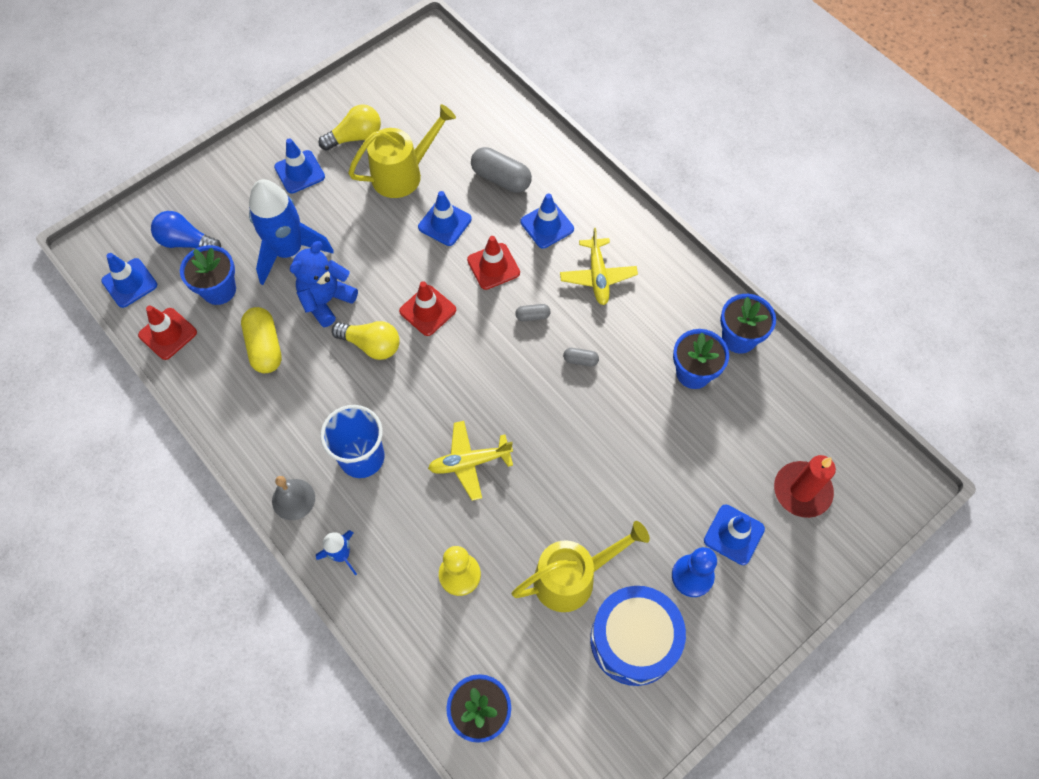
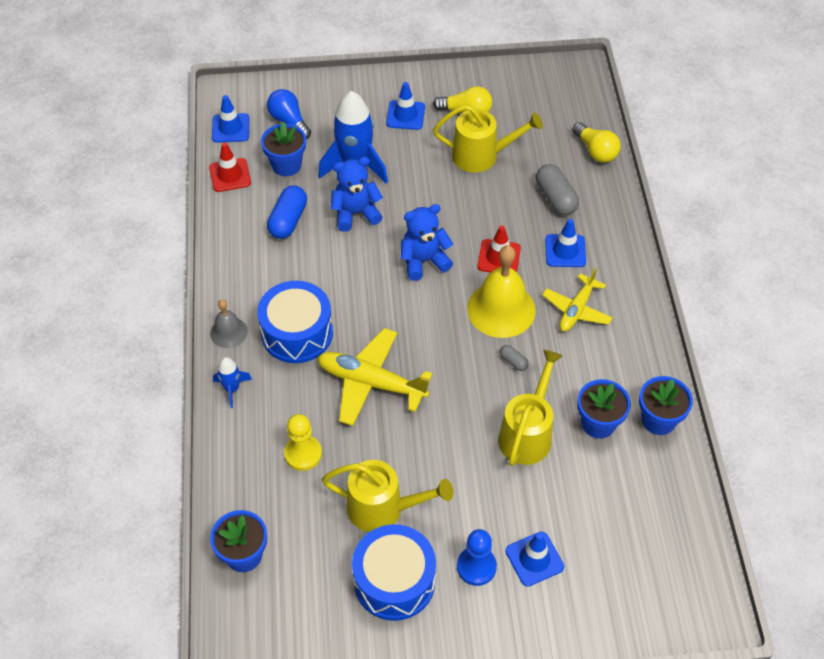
camera: 35 degrees right, 10 degrees down
yellow capsule [241,307,282,373] -> blue capsule [267,186,307,239]
blue cup [320,405,384,478] -> blue drum [257,281,333,363]
yellow light bulb [332,321,400,360] -> yellow light bulb moved to [572,122,621,163]
red traffic cone [399,281,456,336] -> blue teddy bear [401,204,453,281]
blue traffic cone [418,191,472,246] -> none
yellow plane [428,421,513,501] -> yellow plane [317,328,432,426], size x1.53
grey capsule [515,304,550,321] -> yellow bell [467,245,536,338]
red candle [774,455,836,518] -> none
none -> yellow watering can [498,349,563,466]

